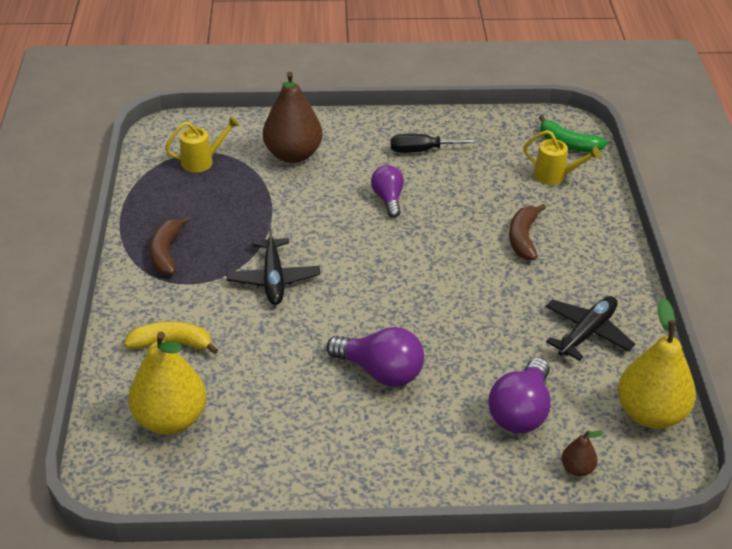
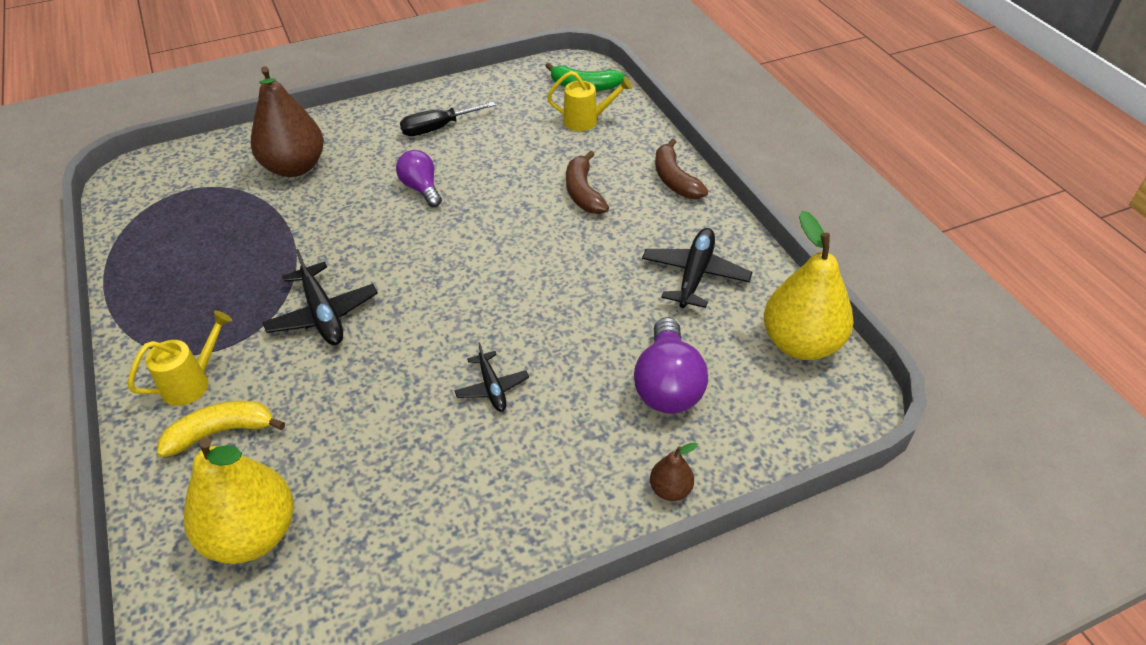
camera: 20 degrees left, 5 degrees up
brown banana [149,215,191,275] -> brown banana moved to [655,139,708,199]
yellow watering can [165,116,240,173] -> yellow watering can moved to [128,311,232,406]
purple light bulb [326,327,424,387] -> black plane [454,342,529,411]
brown pear [562,430,603,476] -> brown pear moved to [650,442,698,501]

